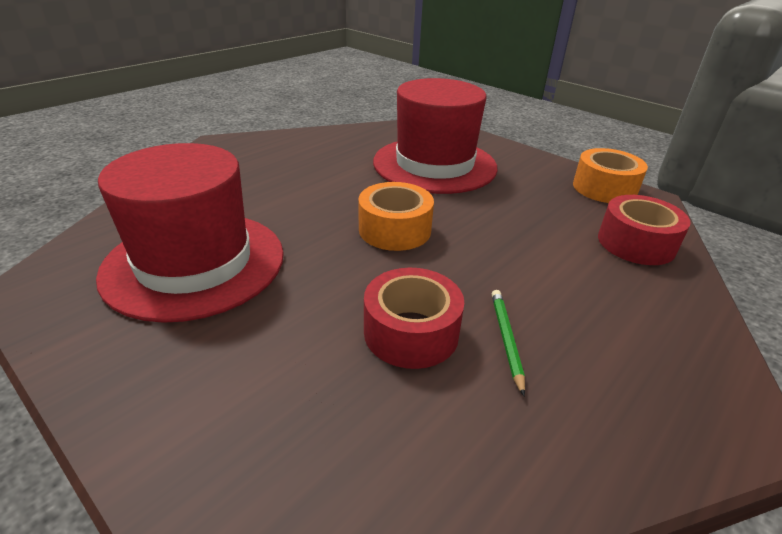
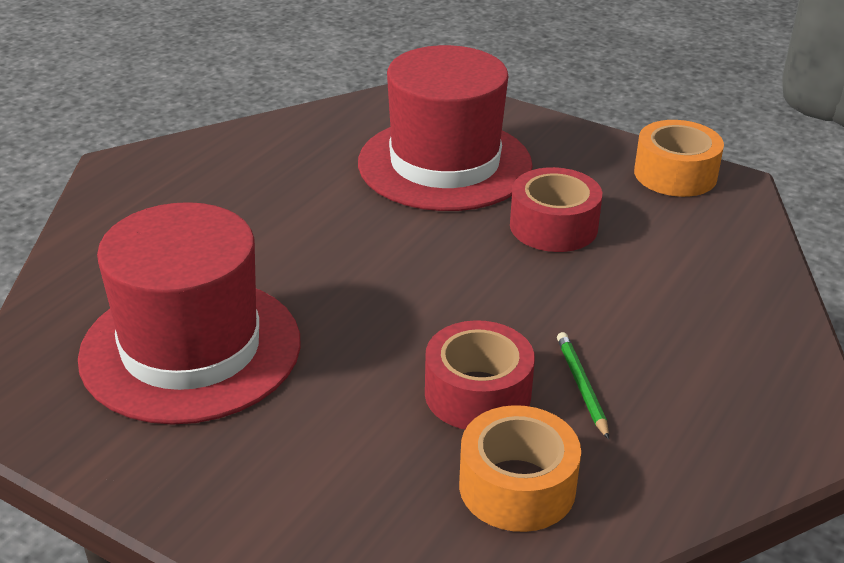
camera: 10 degrees left, 0 degrees up
orange tape [358,182,434,251] -> orange tape moved to [459,405,581,532]
red tape [598,195,691,265] -> red tape moved to [510,167,602,252]

